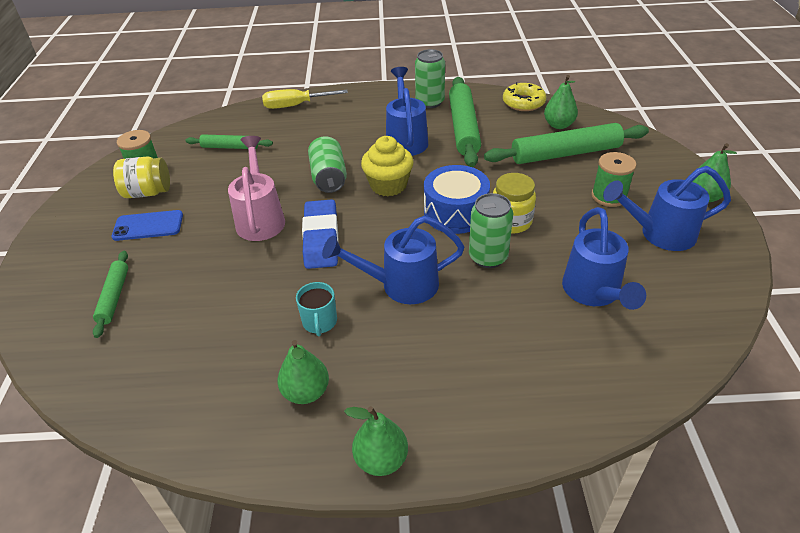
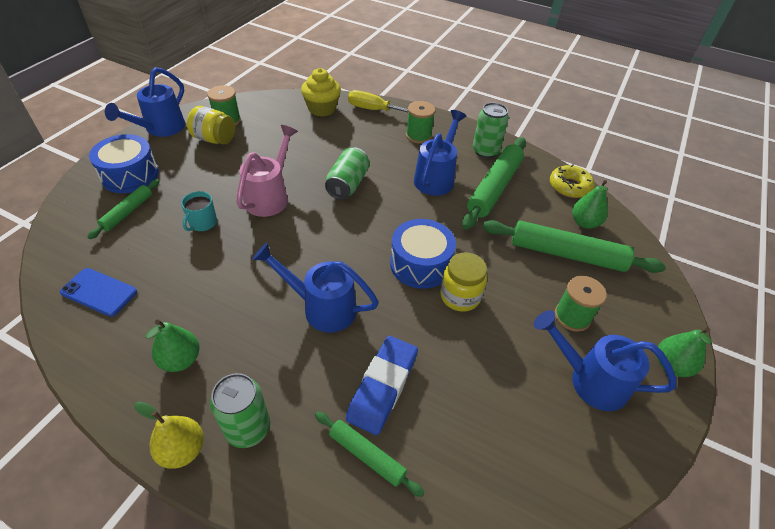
camera: 25 degrees right, 5 degrees up
blue phone [112,210,183,241] -> blue phone moved to [60,268,137,317]
green rolling pin [185,134,273,149] -> green rolling pin moved to [315,412,425,497]
turquoise mug [296,282,337,336] -> turquoise mug moved to [181,191,217,231]
blue eraser [302,200,339,269] -> blue eraser moved to [346,336,418,435]
green pear [344,406,408,476] -> yellow pear [134,401,204,469]
yellow cupcake [361,136,414,196] -> yellow cupcake moved to [301,68,341,117]
green can [469,193,513,268] -> green can moved to [210,373,270,448]
blue watering can [562,207,646,310] -> blue watering can moved to [105,67,185,137]
none -> blue drum [89,134,159,193]
none -> green spool [406,101,435,144]

